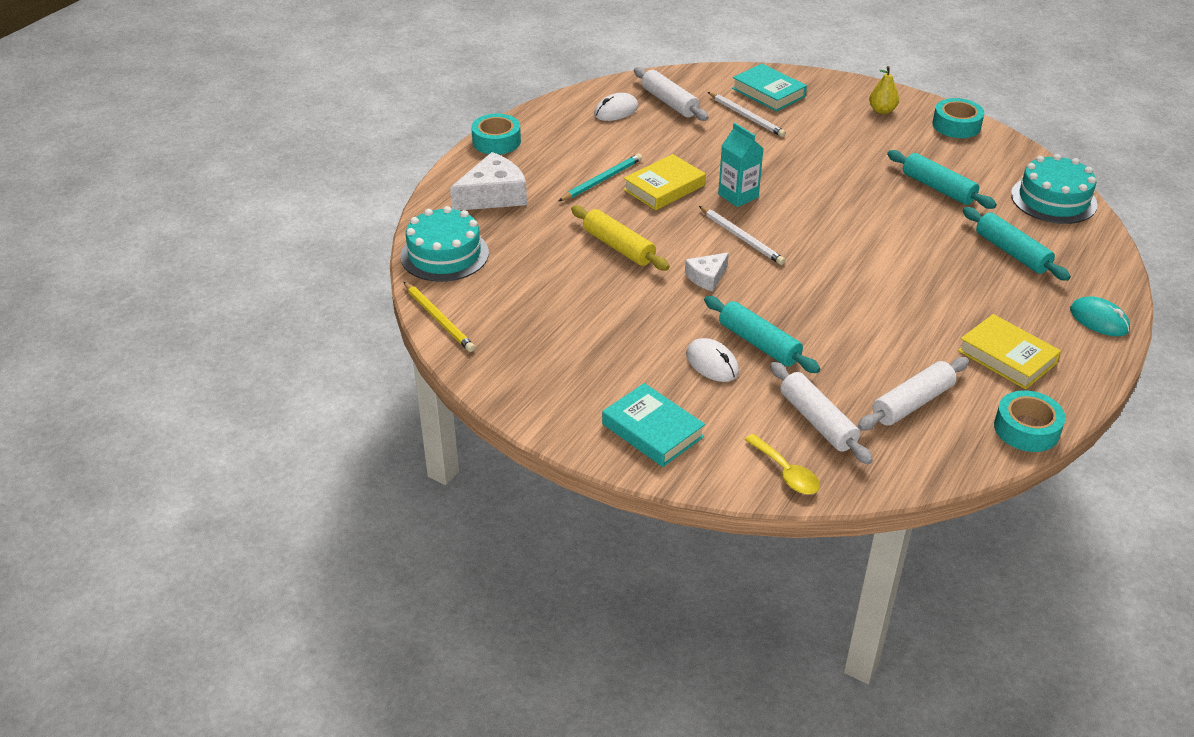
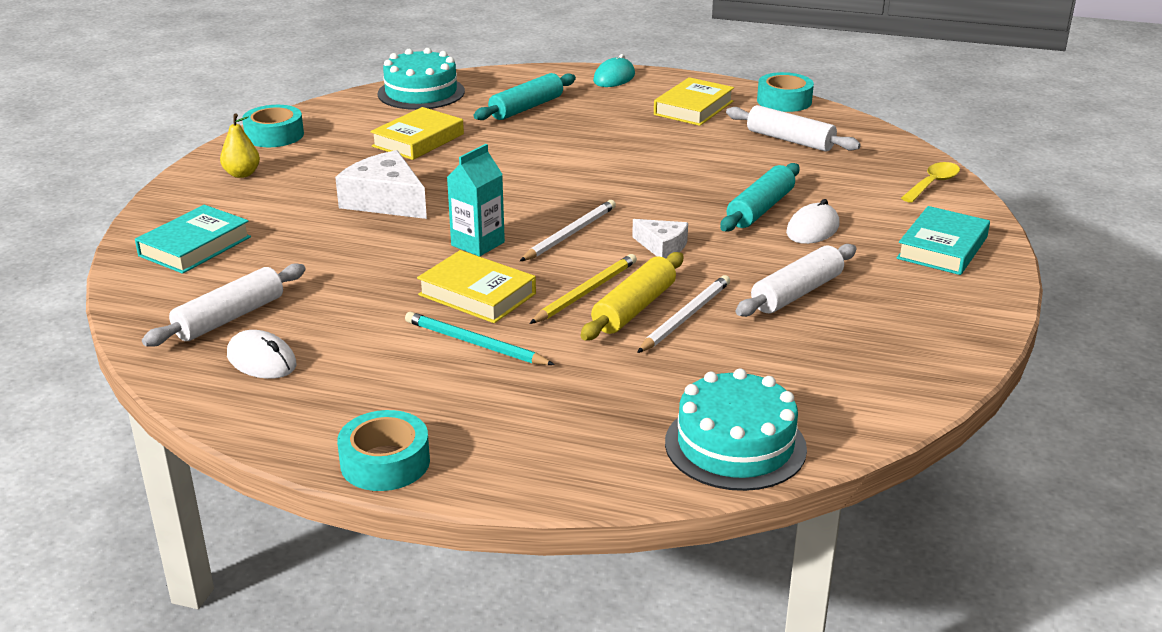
camera: 105 degrees left, 10 degrees down
yellow pencil [404,282,475,352] -> yellow pencil moved to [530,254,637,324]
white cheese [450,152,527,210] -> white cheese moved to [335,150,427,219]
white pencil [708,92,786,137] -> white pencil moved to [637,275,730,353]
white rolling pin [770,362,873,464] -> white rolling pin moved to [736,244,857,317]
turquoise rolling pin [887,150,997,209] -> yellow book [370,107,464,160]

